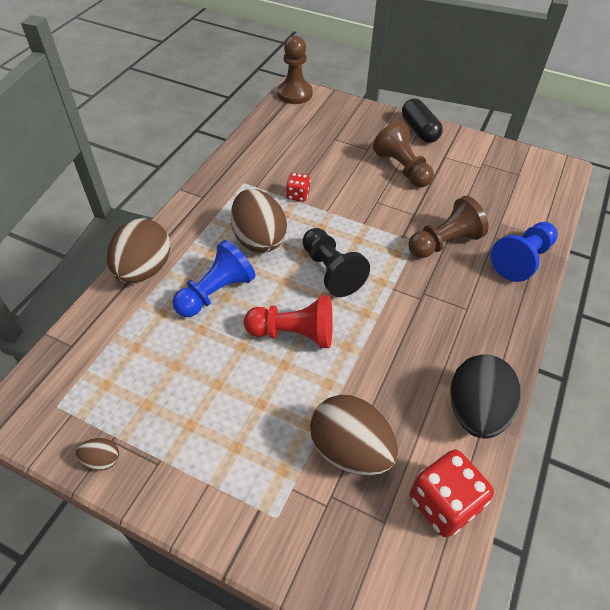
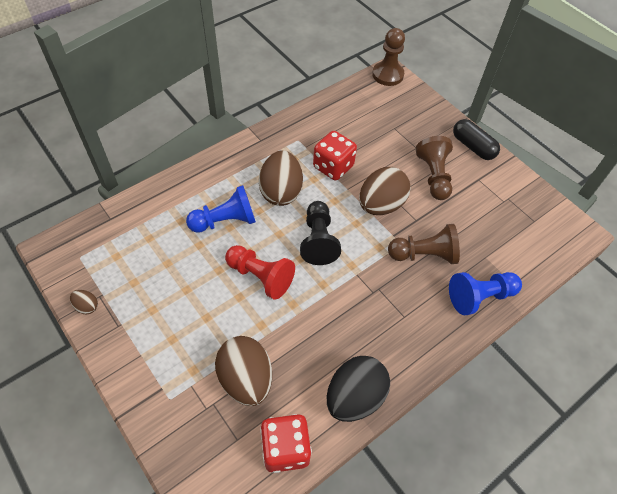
camera: 25 degrees right, 5 degrees up
brown egg [107,218,170,283] -> brown egg moved to [359,167,411,215]
red dice [286,173,310,202] -> red dice [313,131,357,180], size x1.84
black capsule [402,99,443,143] -> black capsule turned 45 degrees counterclockwise [453,119,500,160]

